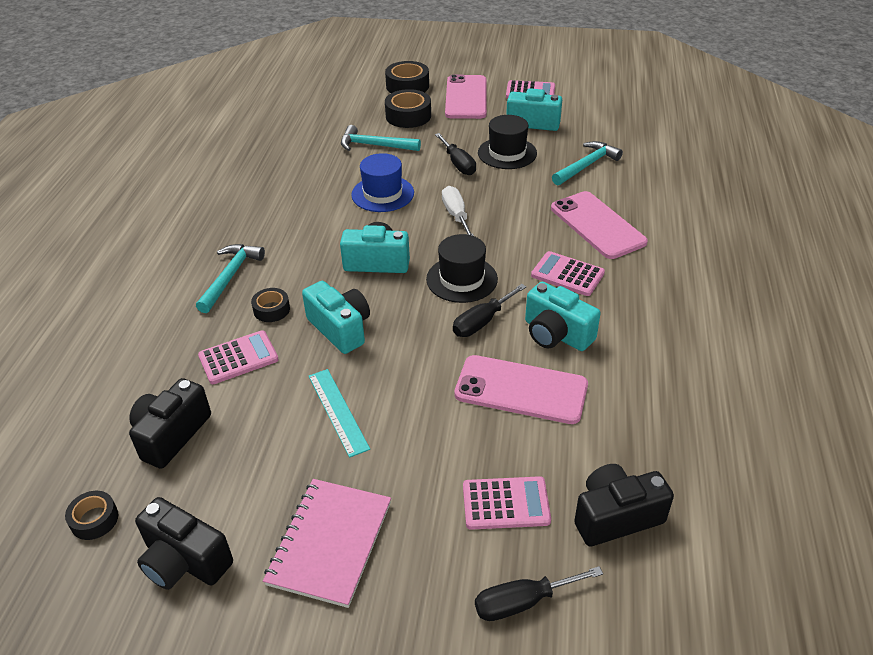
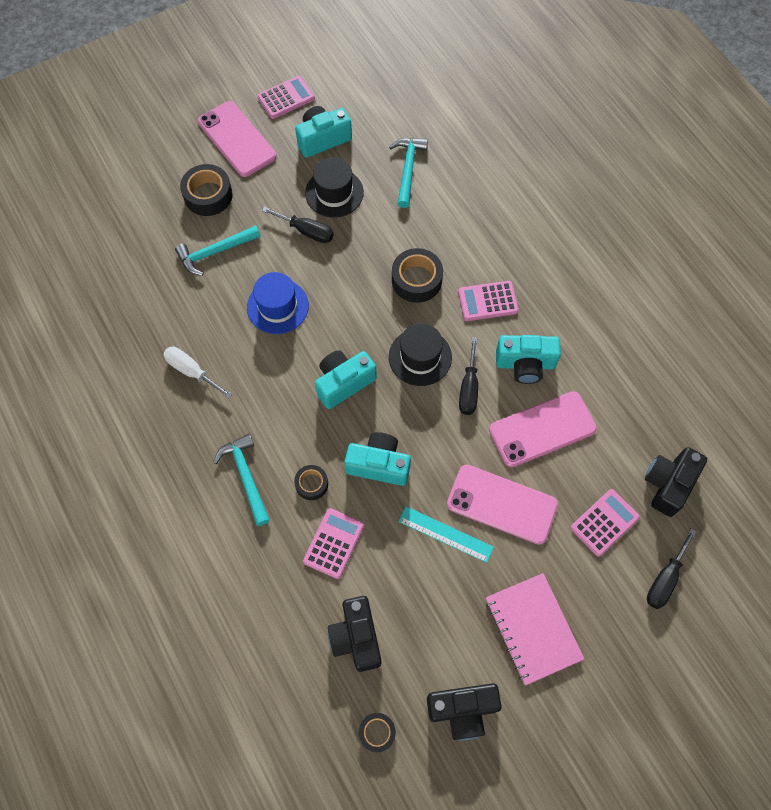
camera: 40 degrees left, 25 degrees up
black tape [385,61,429,93] -> black tape moved to [392,248,443,303]
white screwdriver [442,186,474,236] -> white screwdriver moved to [163,347,232,398]
pink phone [551,191,648,259] -> pink phone moved to [447,465,558,545]

